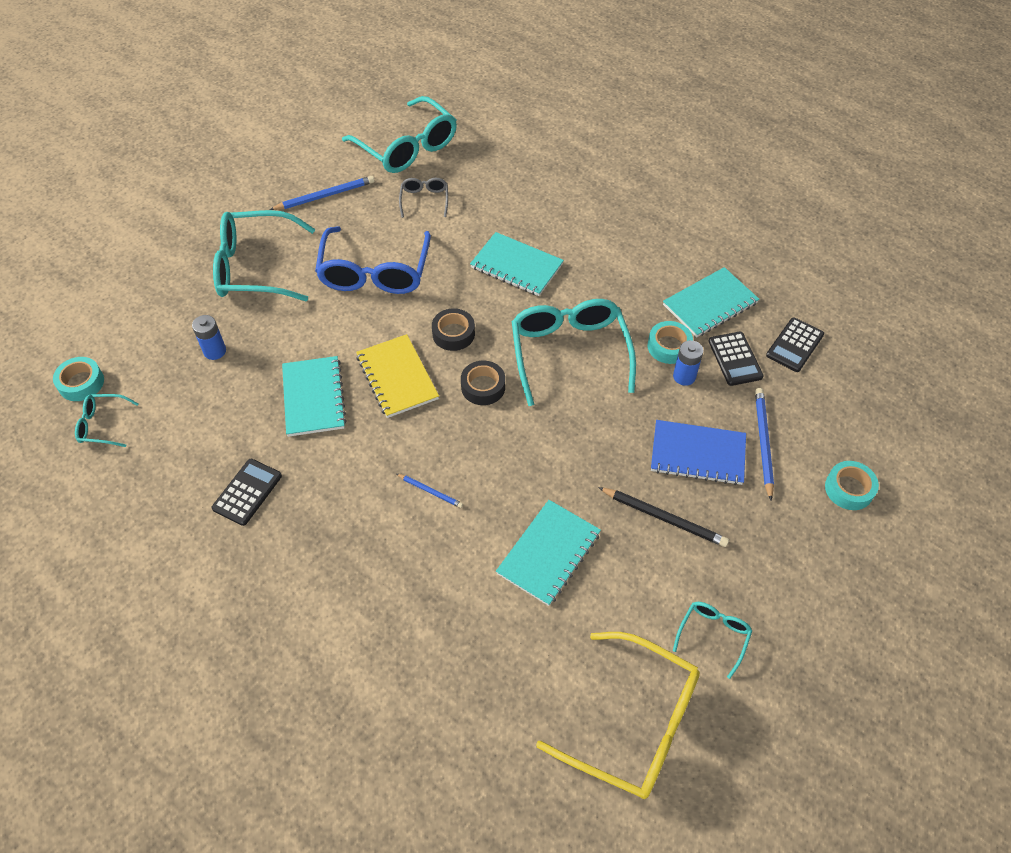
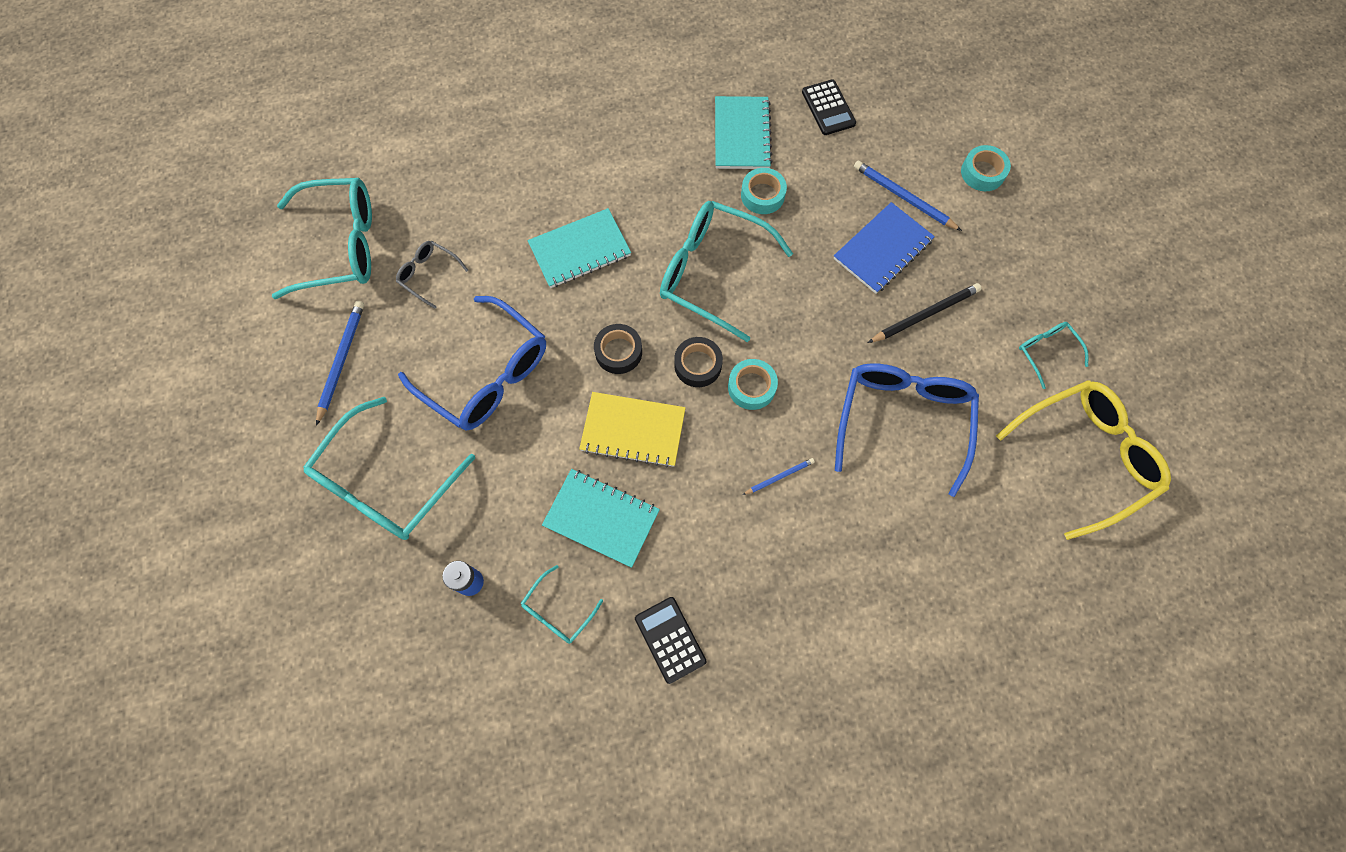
camera: 55 degrees left, 15 degrees up
turquoise tape [53,357,104,401] -> turquoise tape moved to [728,359,778,410]
turquoise glasses [75,394,138,447] -> turquoise glasses moved to [521,565,603,644]
turquoise notebook [496,500,601,606] -> blue glasses [835,363,979,497]
blue battery [673,340,703,386] -> none
black calculator [708,332,764,386] -> none

